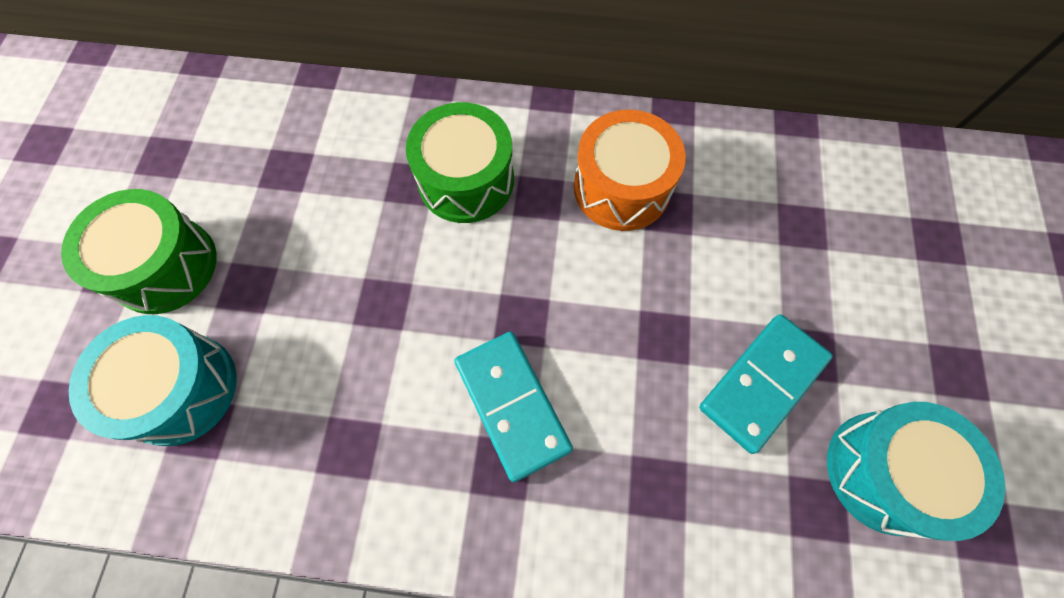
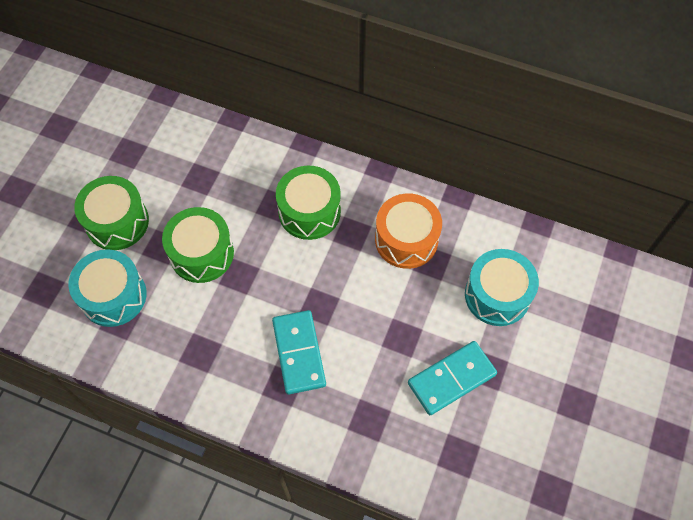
camera: 15 degrees right, 5 degrees down
turquoise drum [827,402,1005,541] -> turquoise drum moved to [465,249,539,326]
none -> green drum [162,207,234,283]

